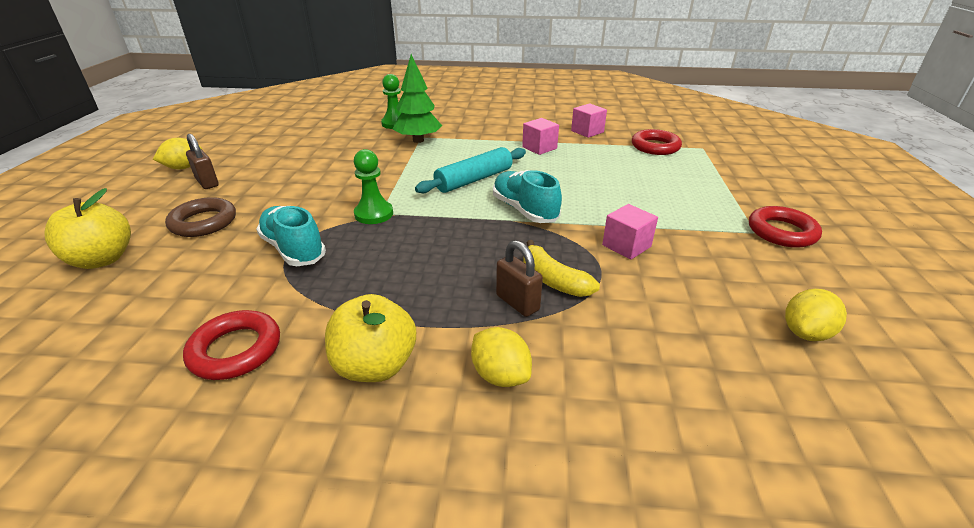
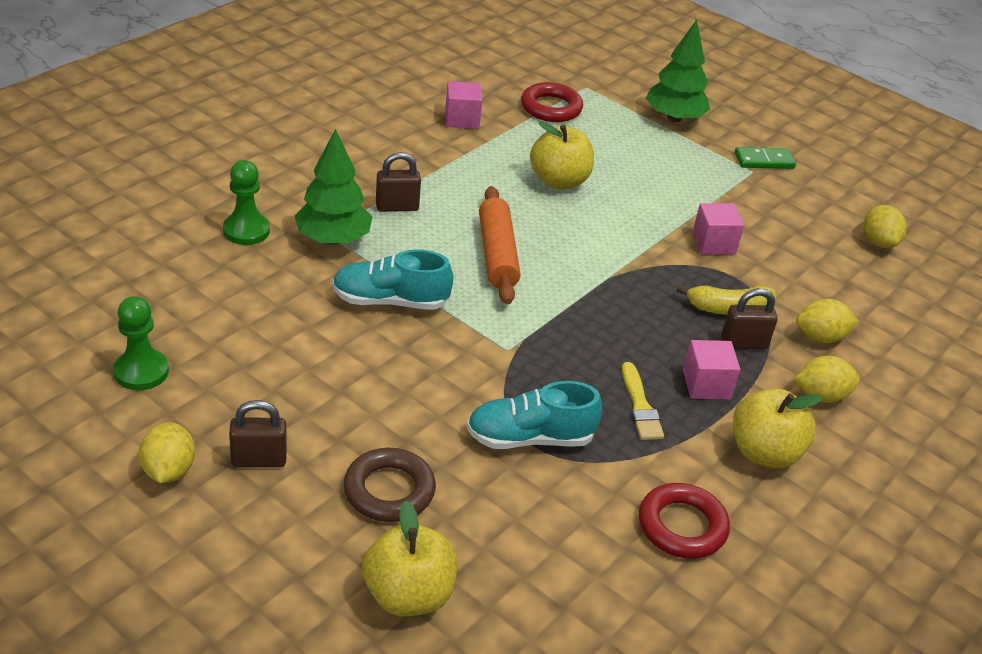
camera: 60 degrees left, 5 degrees up
green pawn [354,149,393,224] -> green pawn moved to [113,296,169,390]
turquoise rolling pin [415,147,526,194] -> orange rolling pin [479,186,520,304]
turquoise shoe [493,170,562,223] -> turquoise shoe moved to [332,250,453,310]
pink cube [522,118,559,155] -> pink cube moved to [683,340,740,400]
red ring [749,206,822,248] -> green domino [735,147,796,169]
none -> brown padlock [376,152,421,212]
none -> yellow apple [530,121,594,189]
none -> yellow brush [622,362,664,440]
none -> green tree [646,19,710,122]
none -> yellow lemon [796,299,859,343]

